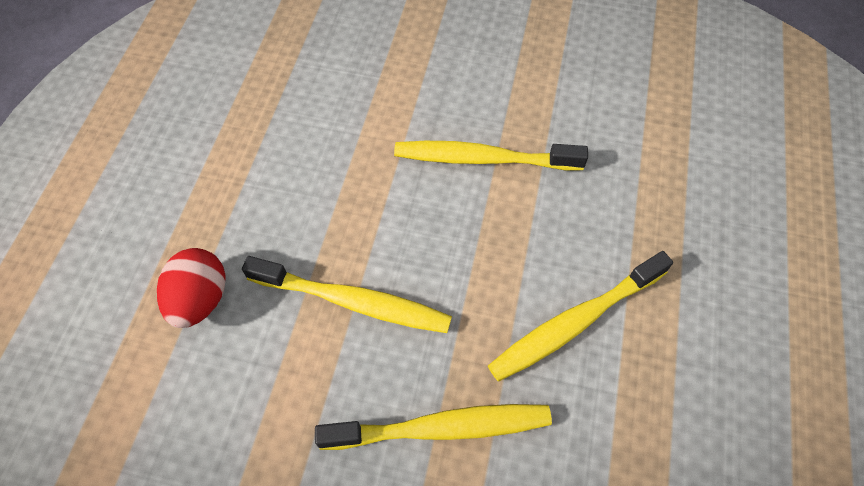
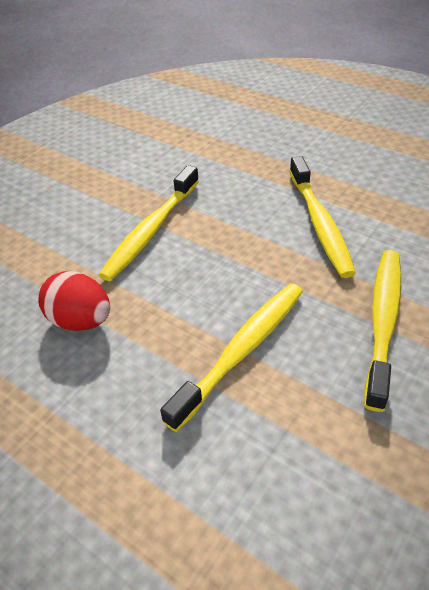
camera: 65 degrees left, 15 degrees down
red egg [157,248,226,328] -> red egg moved to [38,271,110,331]

